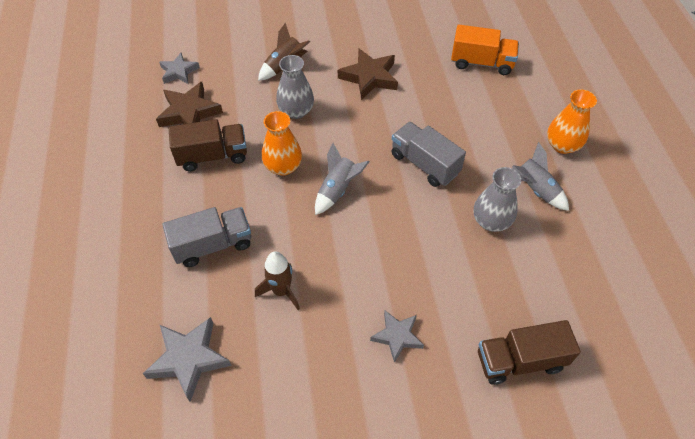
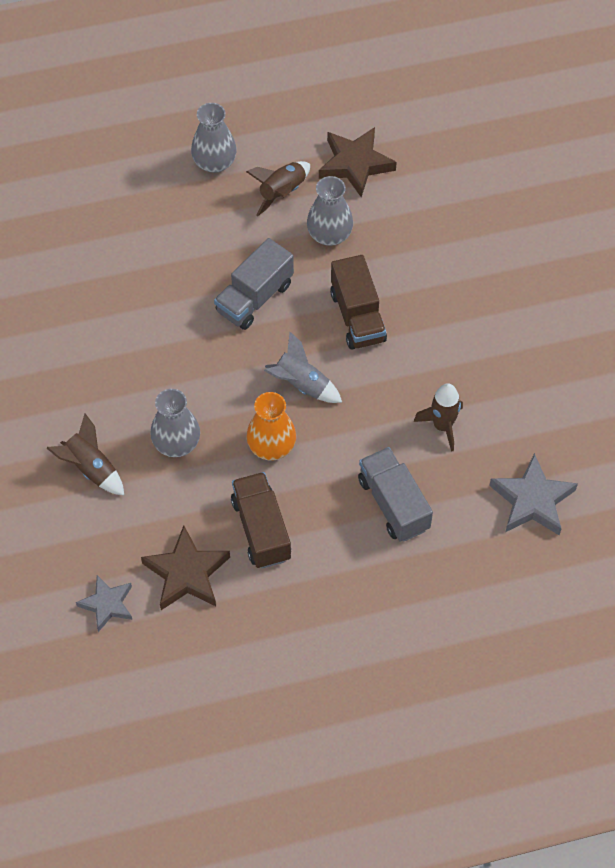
camera: 95 degrees left, 5 degrees up
brown star [338,48,398,100] -> brown star moved to [319,127,397,197]
grey star [370,311,424,363] -> none
orange truck [451,25,519,75] -> none
brown truck [478,320,581,385] -> brown truck moved to [330,255,387,350]
grey rocket [512,142,569,211] -> brown rocket [246,161,310,216]
orange vase [547,90,597,154] -> grey vase [191,103,237,173]

